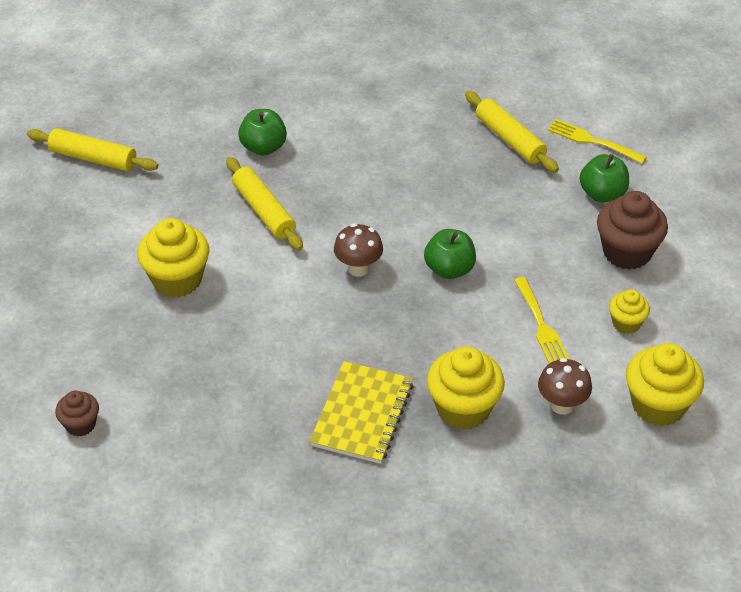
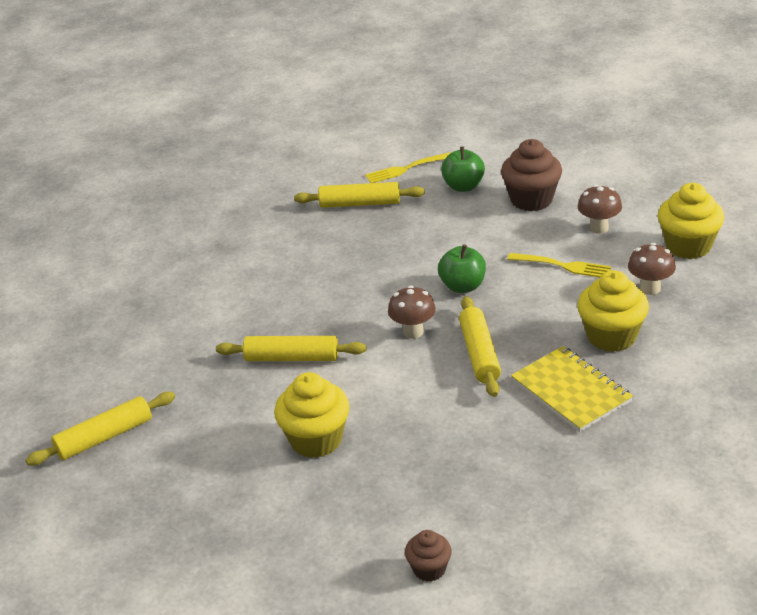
camera: 50 degrees left, 10 degrees down
green apple [238,109,287,156] -> none
yellow cupcake [609,289,650,334] -> brown mushroom [578,185,622,234]
none -> yellow rolling pin [459,296,501,397]

